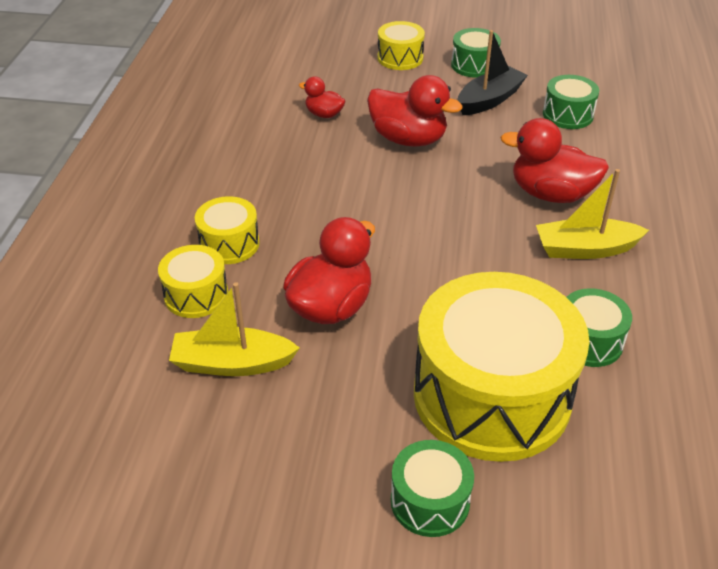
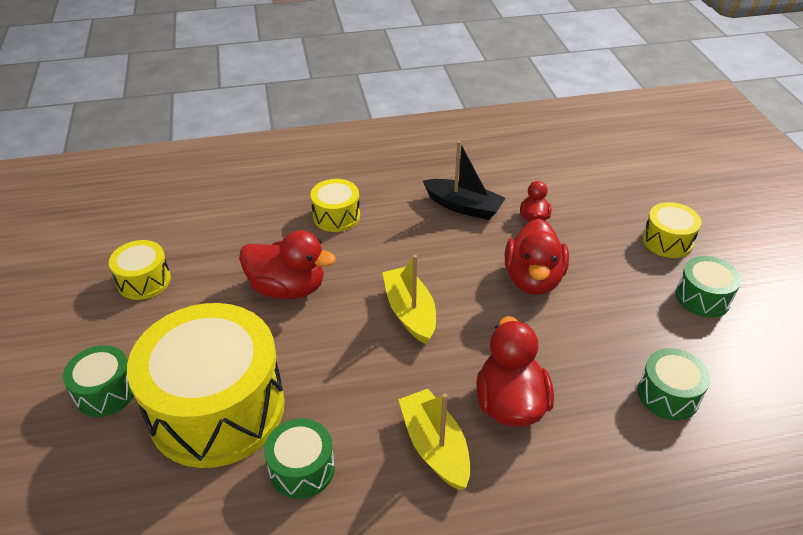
camera: 70 degrees right, 0 degrees up
yellow drum [158,245,228,318] -> yellow drum moved to [109,240,171,300]
yellow boat [169,282,300,376] -> yellow boat moved to [382,255,436,344]
black boat [458,30,528,115] -> black boat moved to [423,141,506,220]

